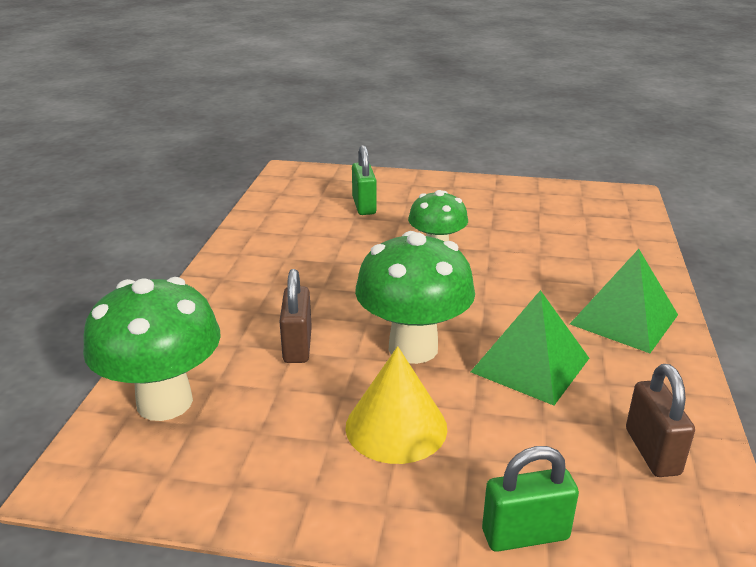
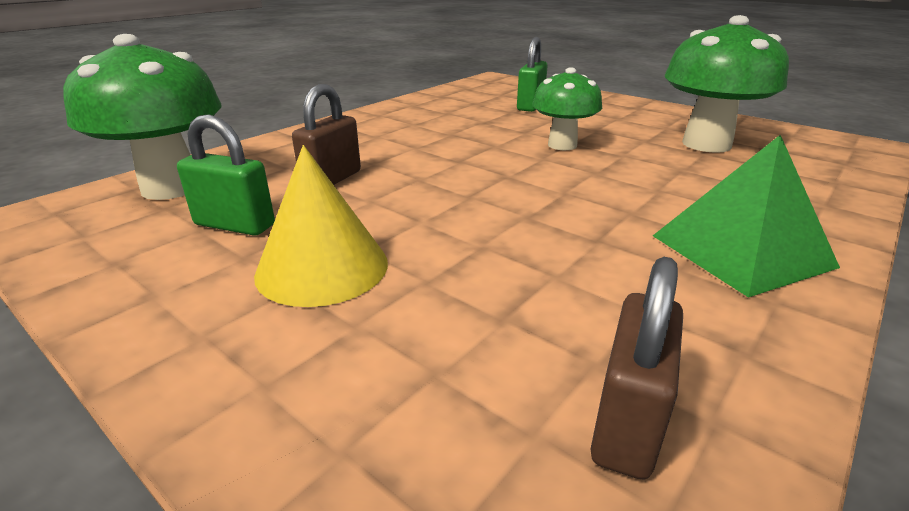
camera: 30 degrees right, 0 degrees up
green mushroom [355,231,475,364] -> green mushroom moved to [665,15,789,153]
green pyramid [471,290,589,405] -> none
green padlock [482,446,579,552] -> green padlock moved to [177,114,275,236]

